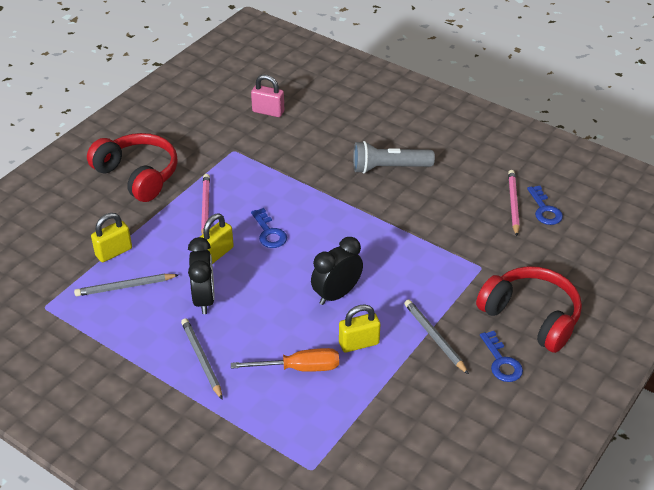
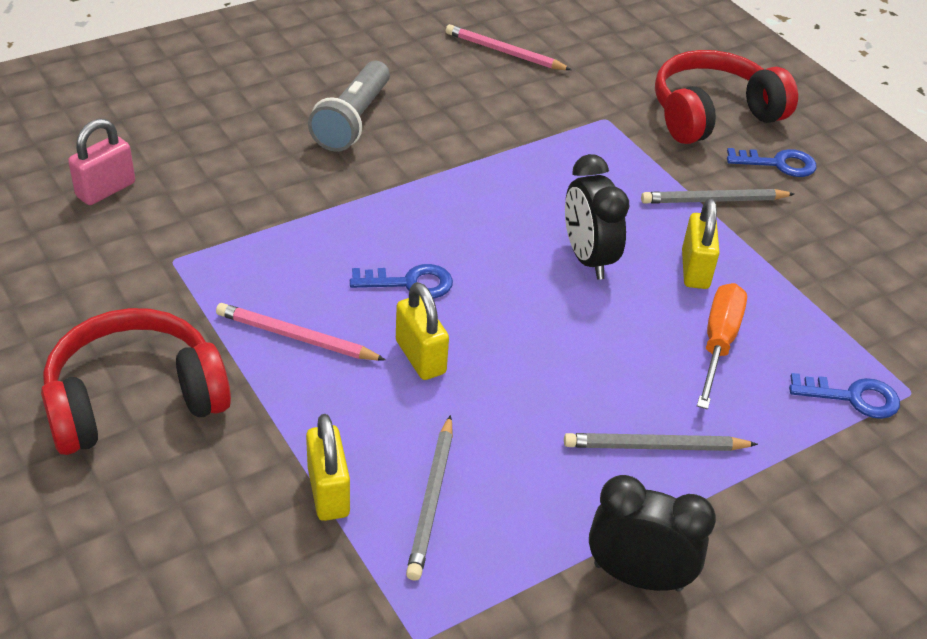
camera: 70 degrees left, 0 degrees up
black clock [188,237,215,314] -> black clock moved to [589,475,716,592]
blue key [527,186,563,225] -> blue key moved to [789,373,900,419]

